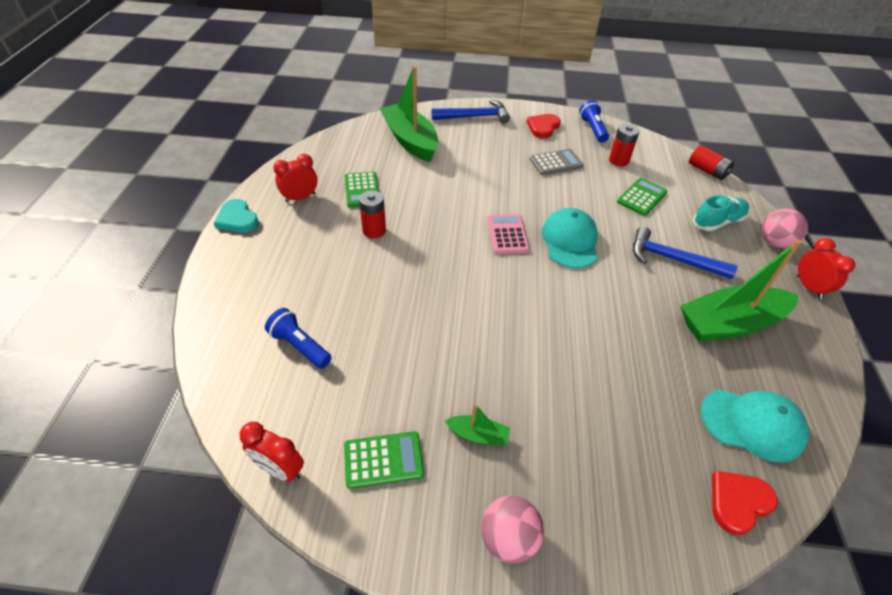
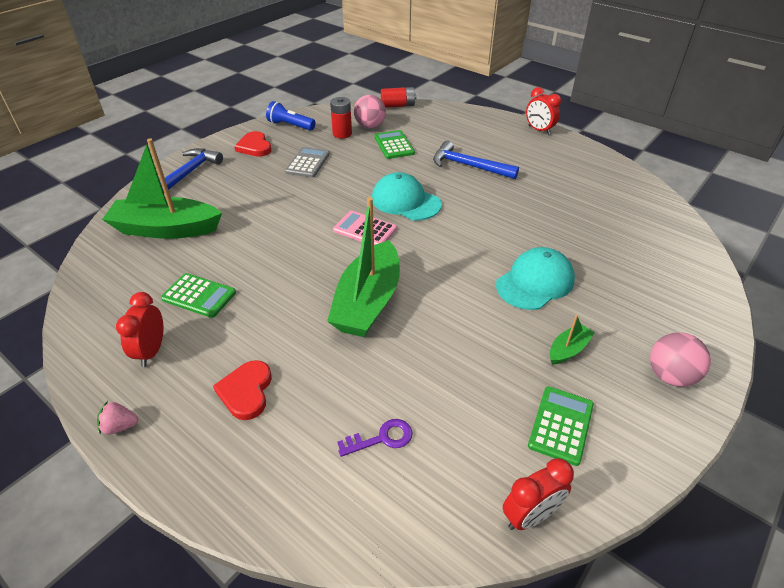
camera: 55 degrees left, 5 degrees down
turquoise heart [214,199,259,232] -> pink strawberry [97,401,138,435]
blue flashlight [265,308,332,369] -> purple key [337,419,413,457]
red battery [359,190,386,238] -> none
blue hammer [633,226,737,279] -> blue hammer turned 60 degrees clockwise [433,141,519,179]
green boat [680,239,802,342] -> green boat moved to [327,197,400,337]
turquoise shoe [693,195,749,231] -> none
turquoise cap [701,389,809,463] -> turquoise cap moved to [496,247,575,310]
red heart [712,471,778,535] -> red heart moved to [213,360,272,420]
pink ball [761,208,808,248] -> pink ball moved to [354,95,386,128]
red clock [797,238,855,299] -> red clock turned 150 degrees counterclockwise [526,87,561,135]

